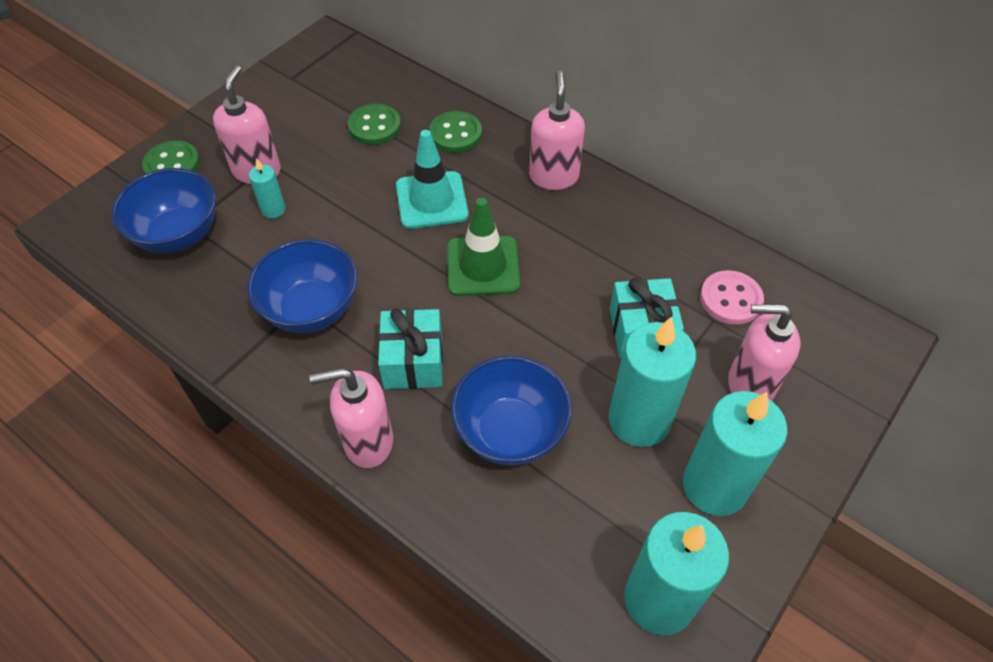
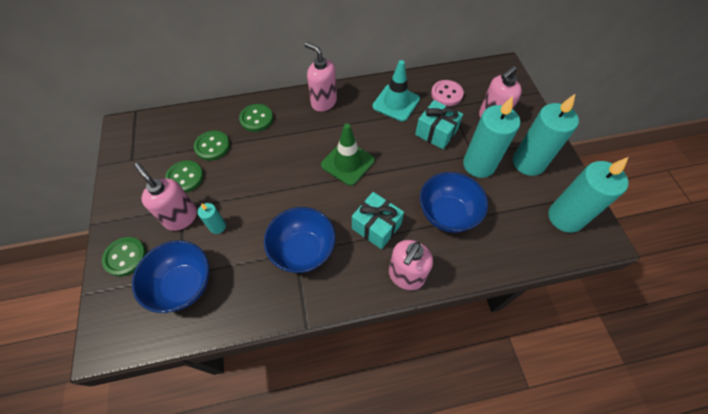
camera: 50 degrees left, 5 degrees up
turquoise traffic cone [396,130,469,229] -> turquoise traffic cone moved to [372,60,420,121]
none -> green button [165,161,203,193]

